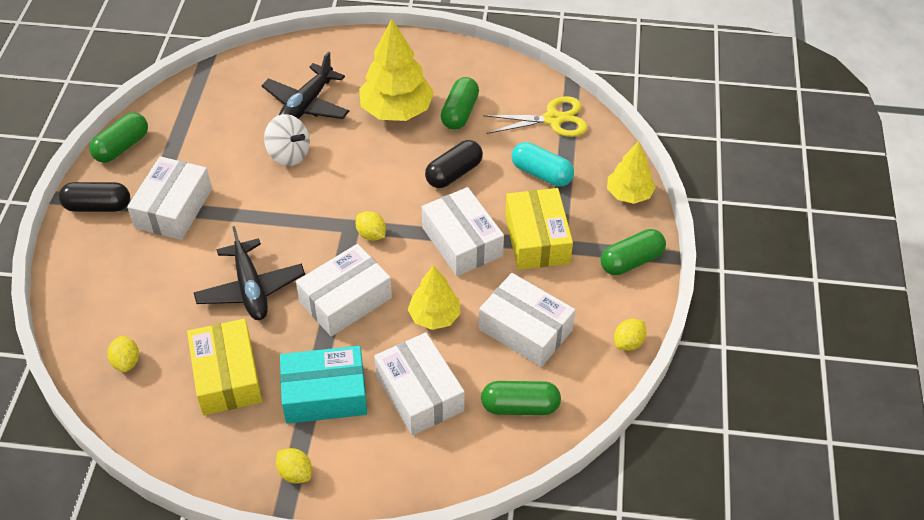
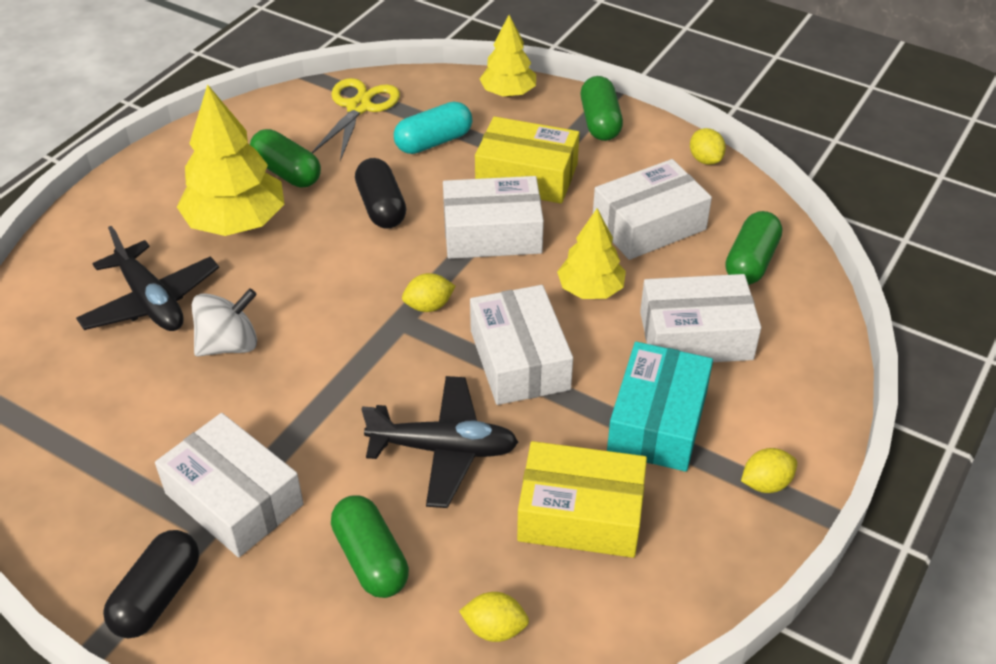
camera: 65 degrees left, 5 degrees down
green capsule [89,112,148,163] -> green capsule moved to [331,495,409,598]

